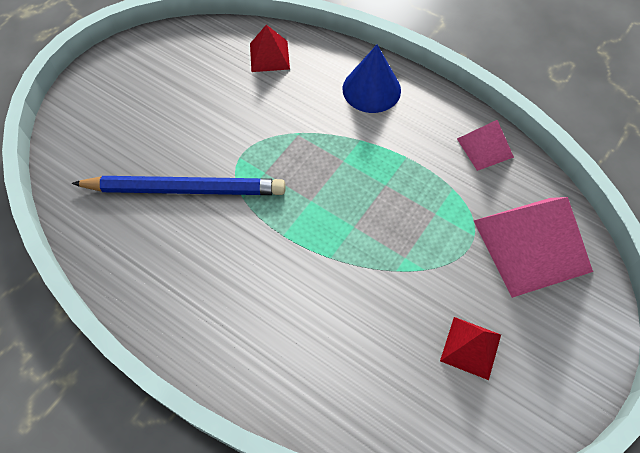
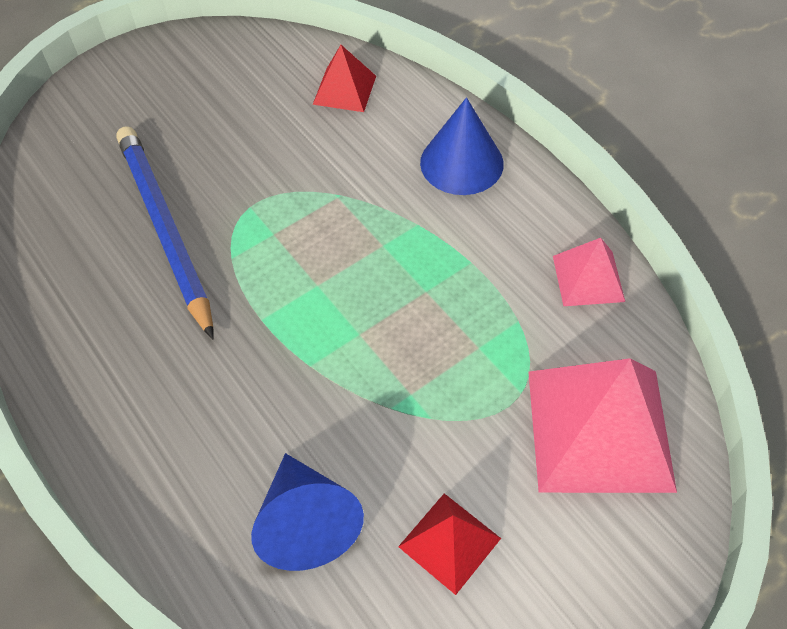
camera: 20 degrees right, 5 degrees down
blue pencil [71,176,286,195] -> blue pencil turned 135 degrees counterclockwise [116,126,213,339]
none -> blue cone [251,453,364,571]

